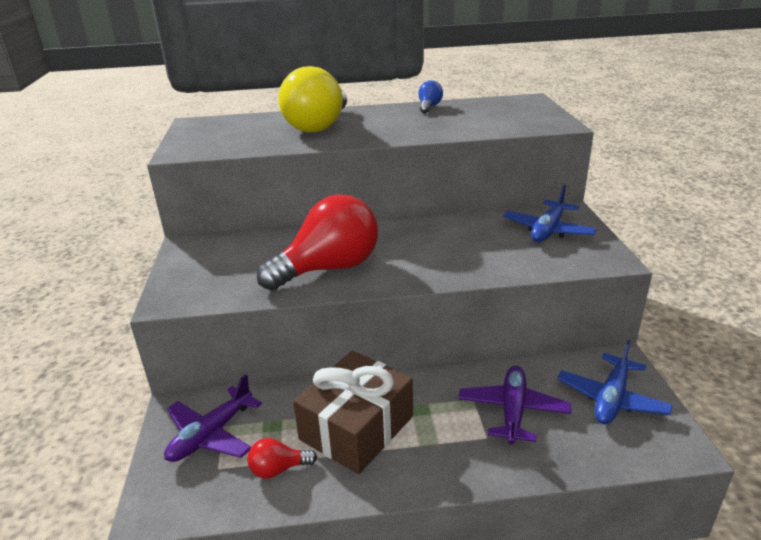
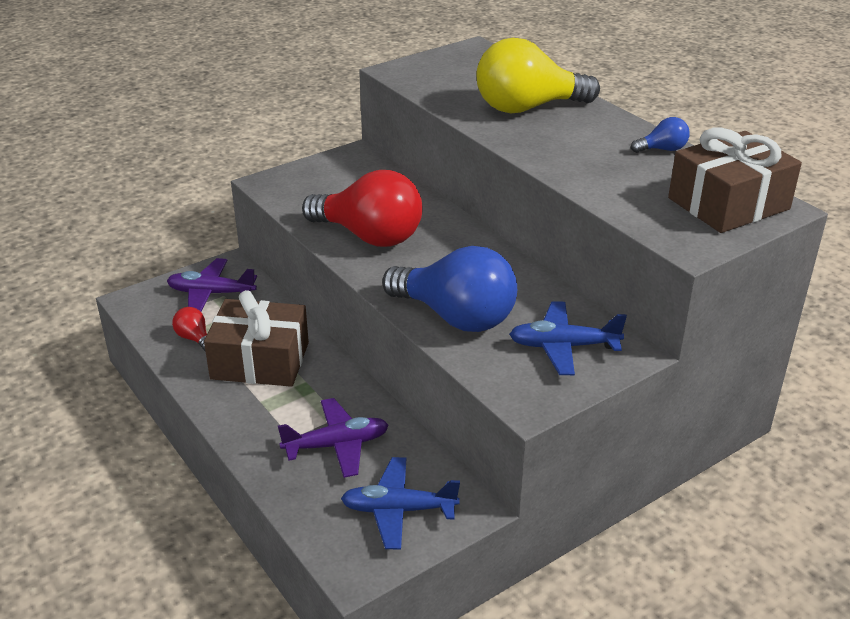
camera: 60 degrees right, 5 degrees up
none -> blue light bulb [382,246,517,332]
none -> brown gift [668,128,802,233]

